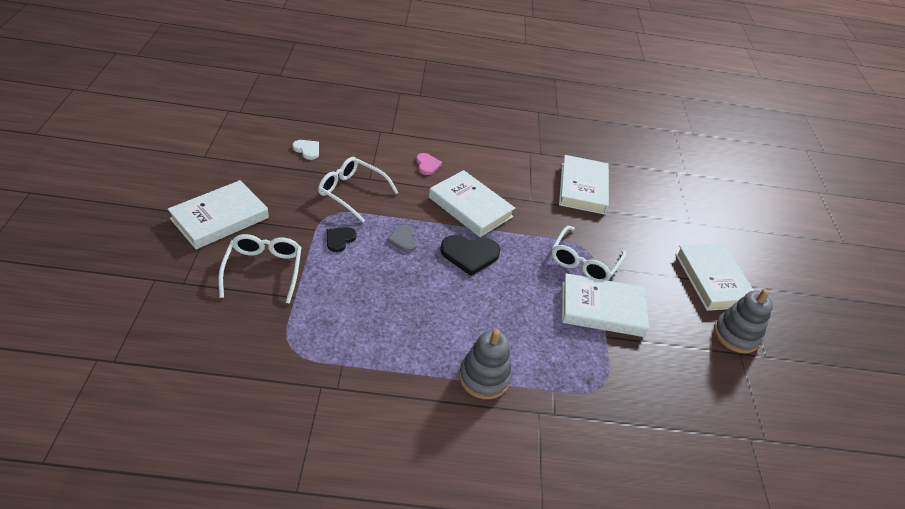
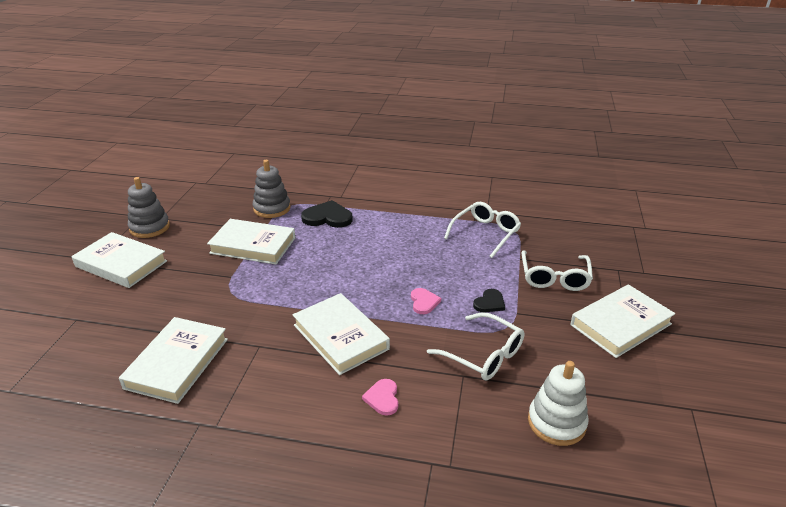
camera: 165 degrees left, 10 degrees down
white heart [292,140,319,160] -> white stacking toy [528,361,589,446]
grey heart [387,225,417,252] -> pink heart [411,288,441,314]
black heart [440,235,500,276] -> black heart moved to [301,200,353,228]
grey stacking toy [459,329,512,399] -> grey stacking toy moved to [253,160,291,218]
white glasses [552,226,626,281] -> white glasses moved to [444,202,521,258]
white book [675,243,754,311] -> white book turned 60 degrees counterclockwise [72,232,167,288]

